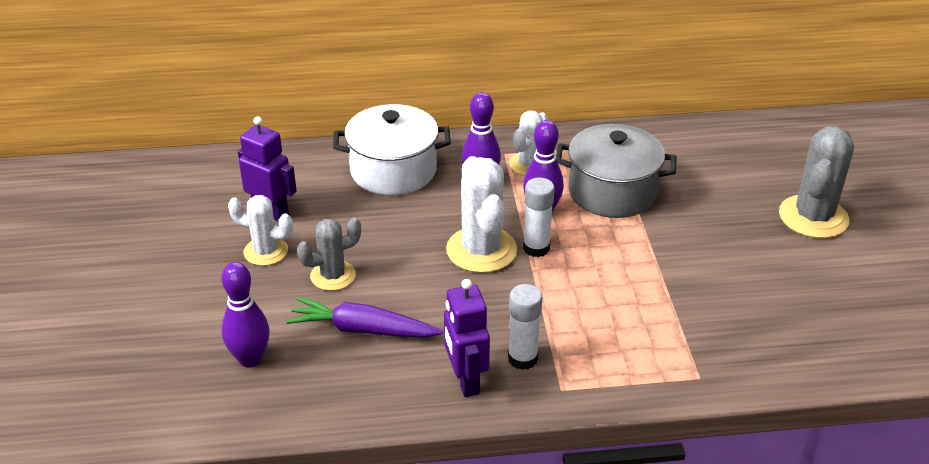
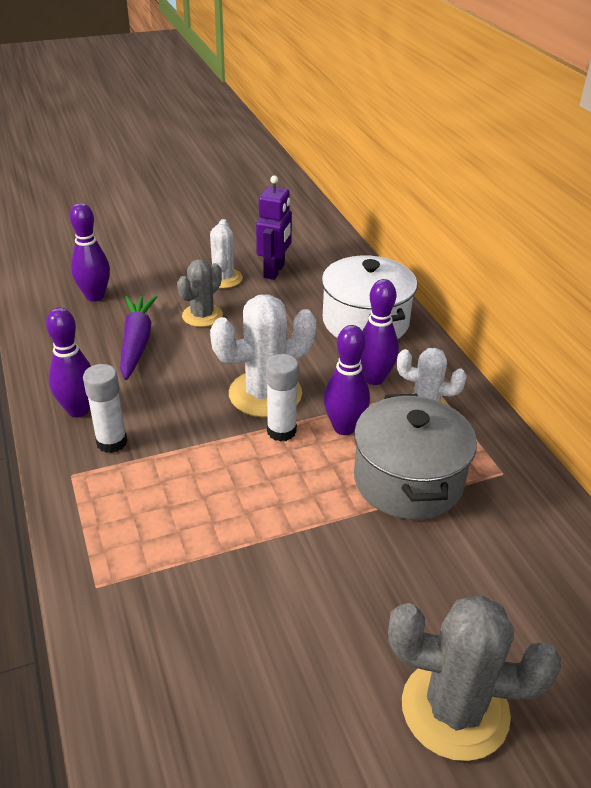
camera: 75 degrees right, 0 degrees up
grey cactus [297,218,361,291] -> grey cactus turned 75 degrees clockwise [177,259,223,327]
purple robot [444,279,490,397] -> purple bowling pin [46,307,91,417]

